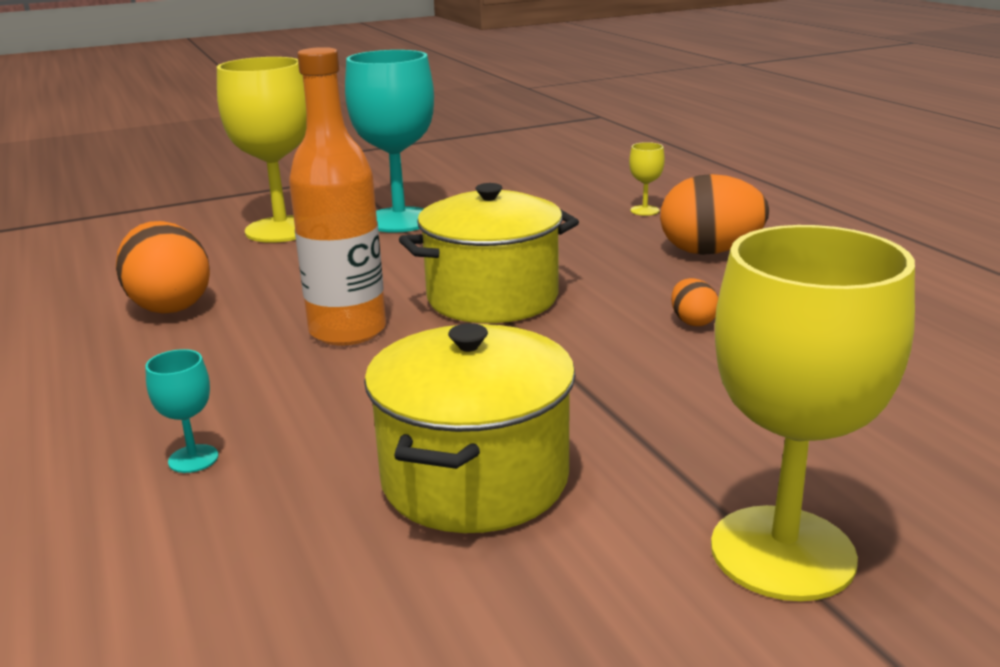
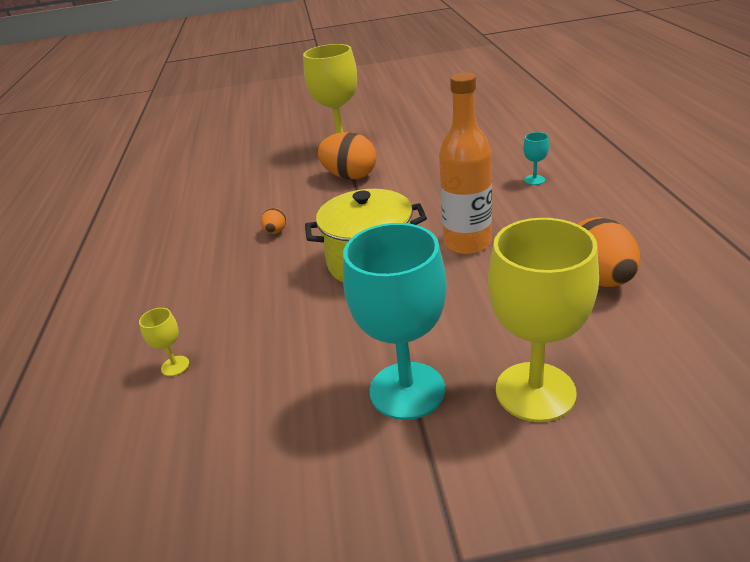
camera: 160 degrees left, 10 degrees up
yellow pot [364,323,576,533] -> none
orange egg [660,174,769,255] -> orange egg moved to [317,132,376,180]

